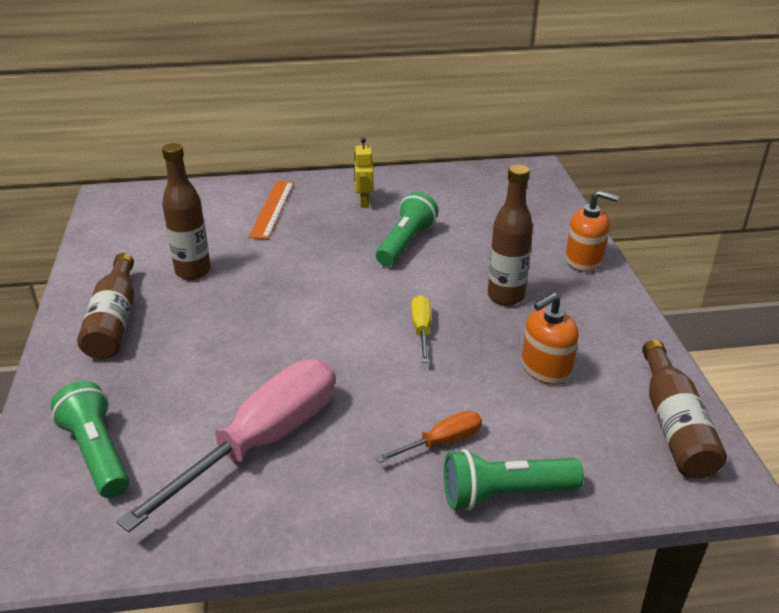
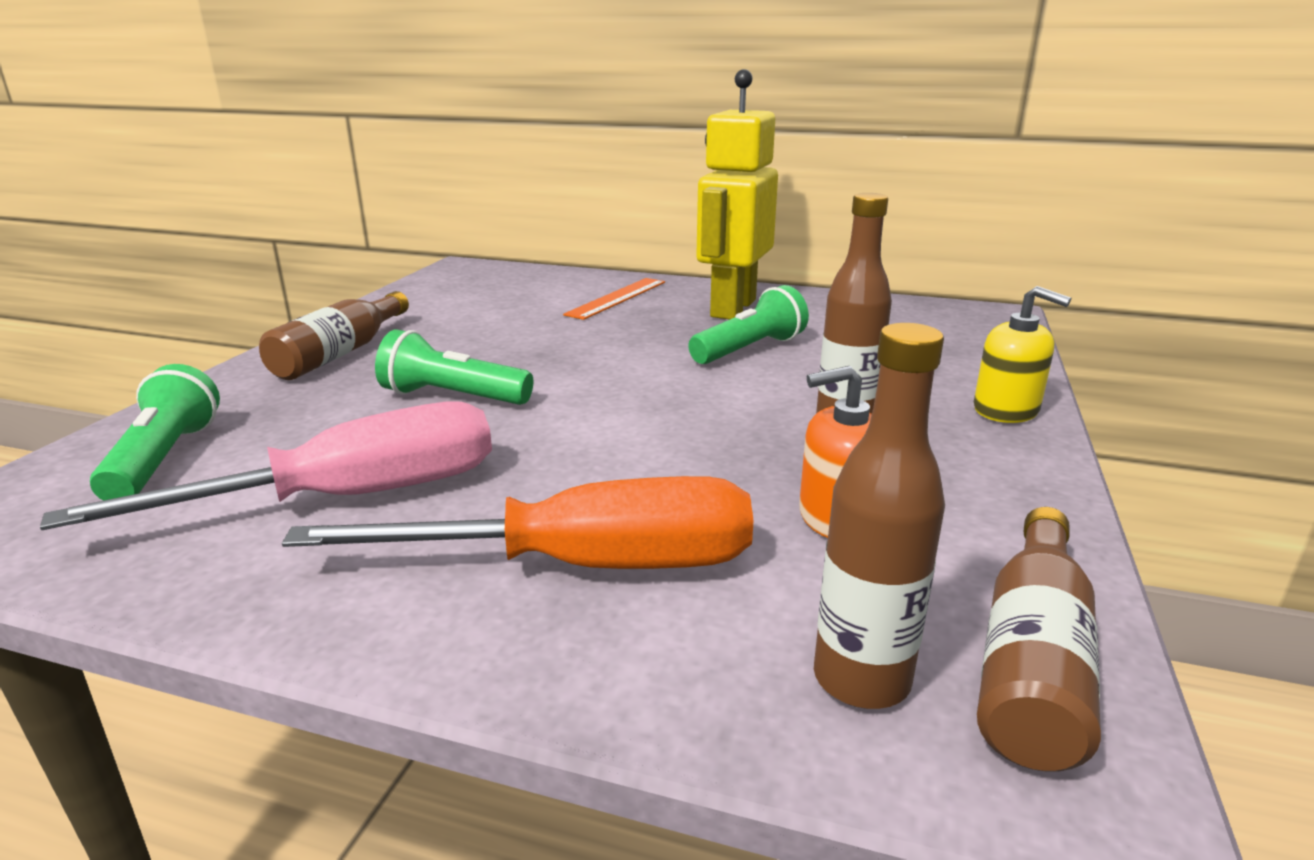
camera: 25 degrees right, 10 degrees down
brown bottle [162,143,211,280] -> brown bottle moved to [814,323,945,709]
yellow robot [354,138,374,208] -> yellow robot [696,69,778,320], size x2.36
orange screwdriver [375,411,482,463] -> orange screwdriver [282,476,753,569], size x2.21
yellow screwdriver [411,295,431,363] -> none
green flashlight [444,449,584,511] -> green flashlight moved to [375,330,533,405]
orange soap dispenser [565,191,619,272] -> yellow soap dispenser [974,286,1071,423]

